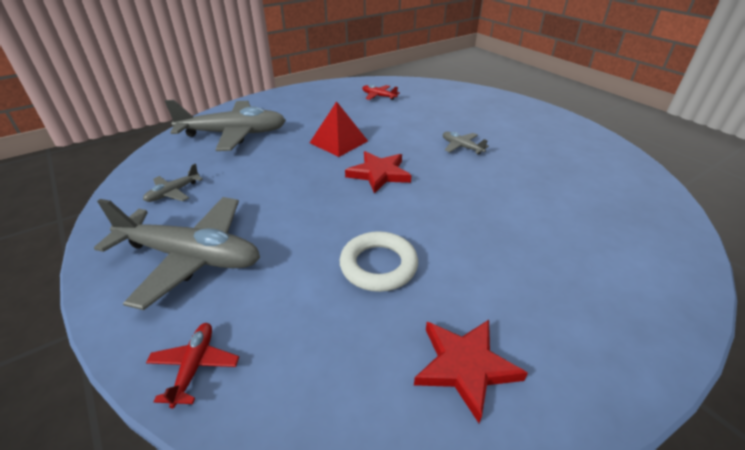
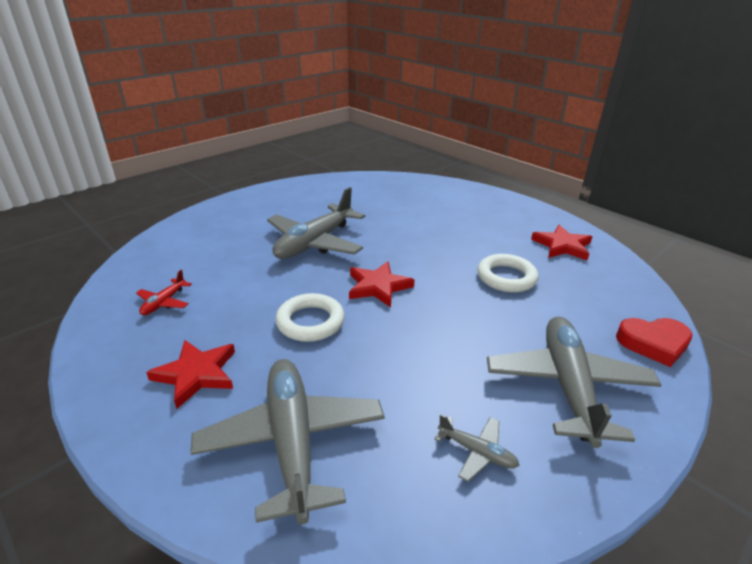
camera: 100 degrees left, 5 degrees down
red plane [146,323,239,409] -> red heart [616,318,693,367]
red pyramid [310,101,368,157] -> white ring [275,293,345,342]
grey plane [443,132,489,154] -> grey plane [267,187,365,259], size x2.28
none -> red star [146,340,235,409]

